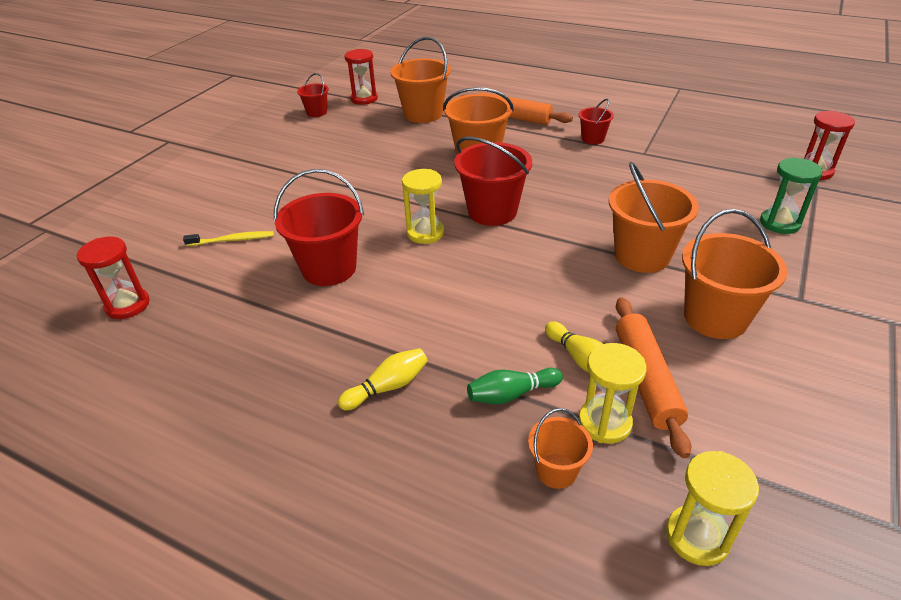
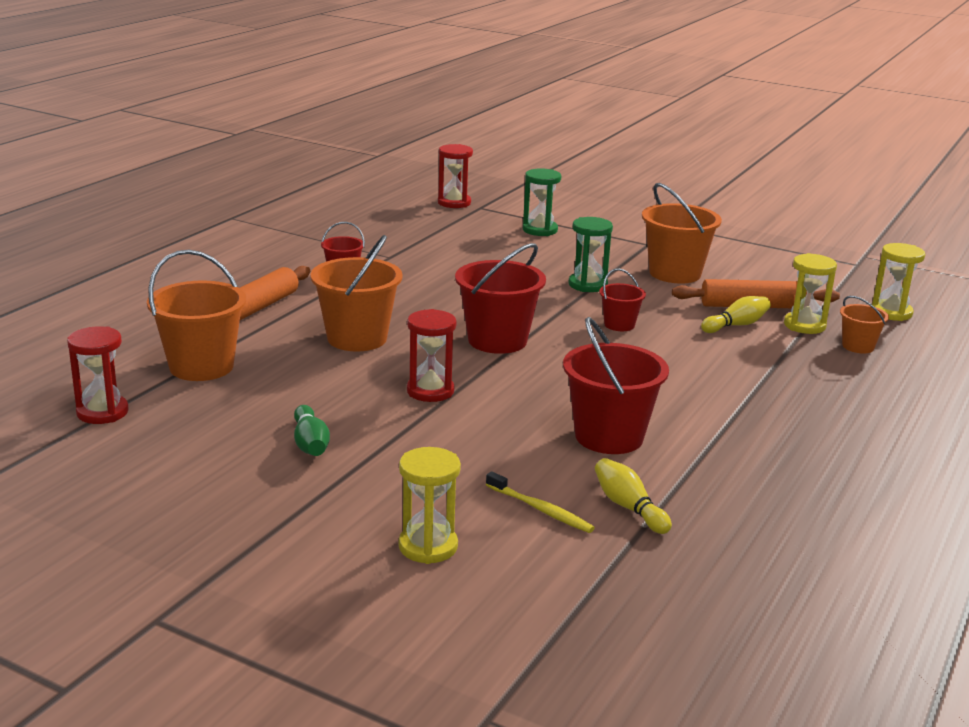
camera: 90 degrees left, 15 degrees down
red hourglass [77,237,150,319] -> red hourglass moved to [407,309,456,402]
yellow toothbrush [183,231,274,246] -> yellow toothbrush turned 135 degrees clockwise [486,471,595,533]
red bucket [297,73,329,117] -> red bucket moved to [599,268,646,331]
yellow bowling pin [338,348,428,410] -> yellow bowling pin moved to [595,458,672,534]
yellow hourglass [402,169,444,244] -> yellow hourglass moved to [399,447,461,564]
green bowling pin [467,368,563,404] -> green bowling pin moved to [294,405,330,456]
orange bucket [609,162,699,273] -> green hourglass [569,217,613,292]

